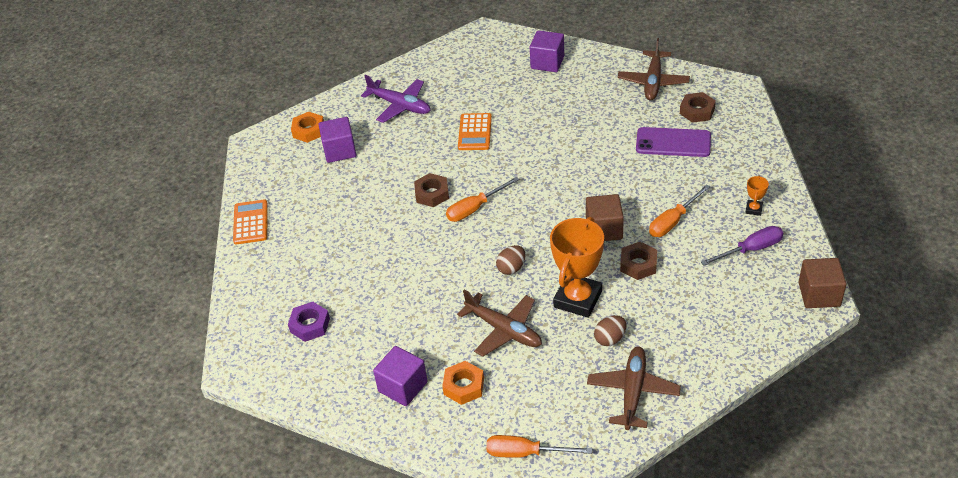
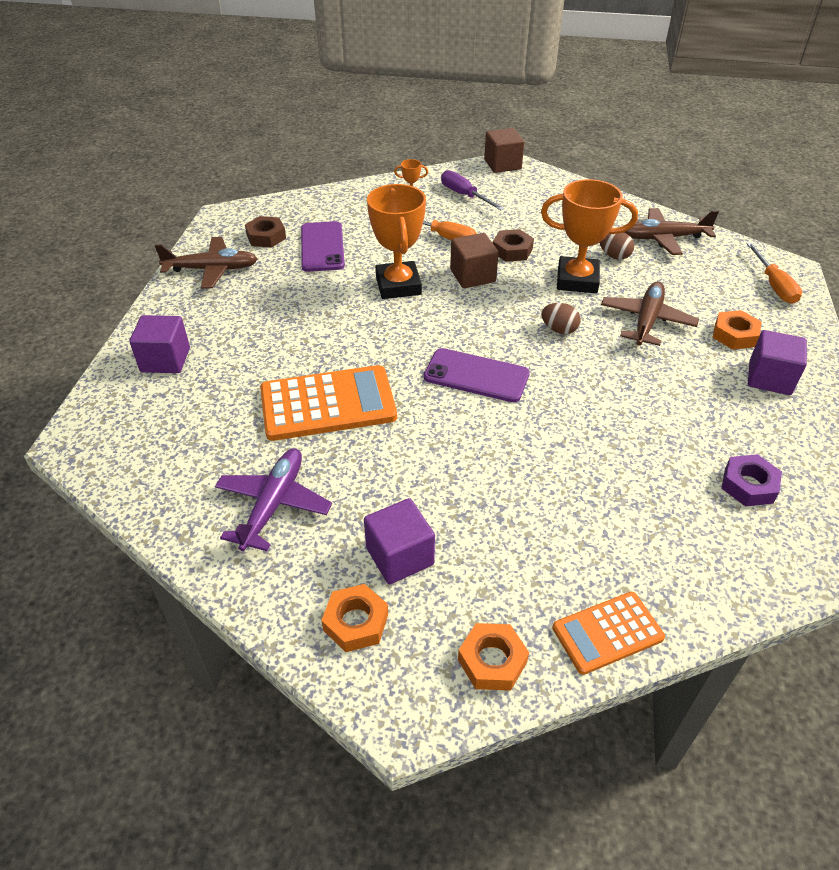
camera: 110 degrees left, 0 degrees up
brown nut [414,173,449,207] -> none
orange screwdriver [446,177,519,222] -> purple phone [424,348,530,402]
orange calculator [458,113,492,150] -> orange calculator [260,365,397,441], size x1.70
none -> orange trophy [367,184,426,299]
none -> orange nut [458,623,529,691]

